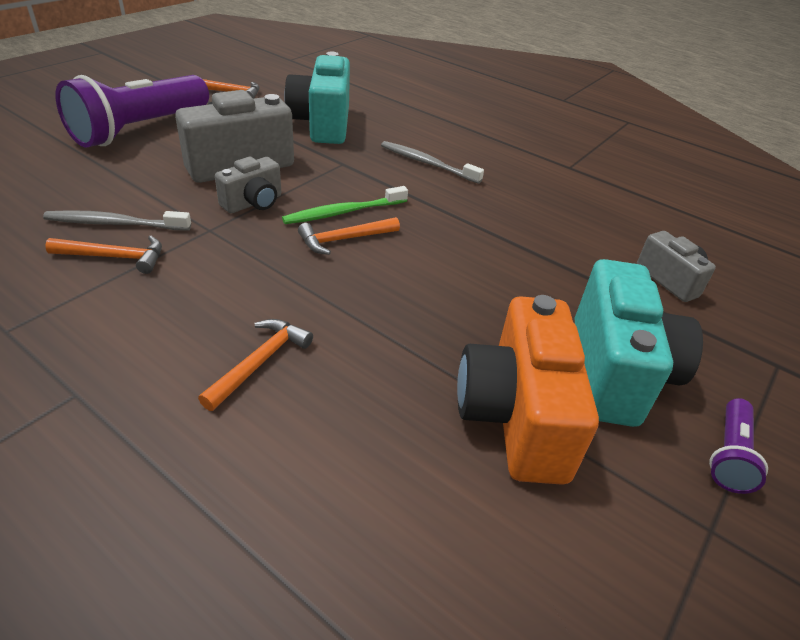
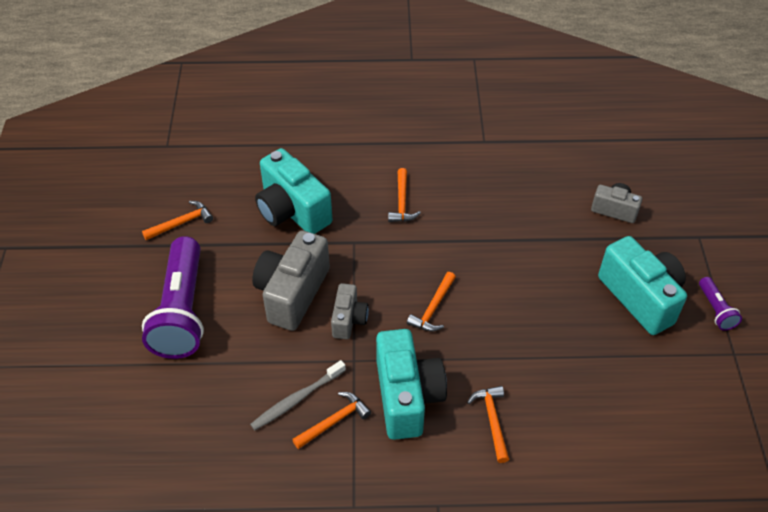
camera: 35 degrees left, 10 degrees up
green toothbrush [282,186,408,224] -> none
grey toothbrush [381,141,484,184] -> orange hammer [388,168,421,222]
orange camera [457,295,599,485] -> none
none -> turquoise camera [376,329,447,440]

